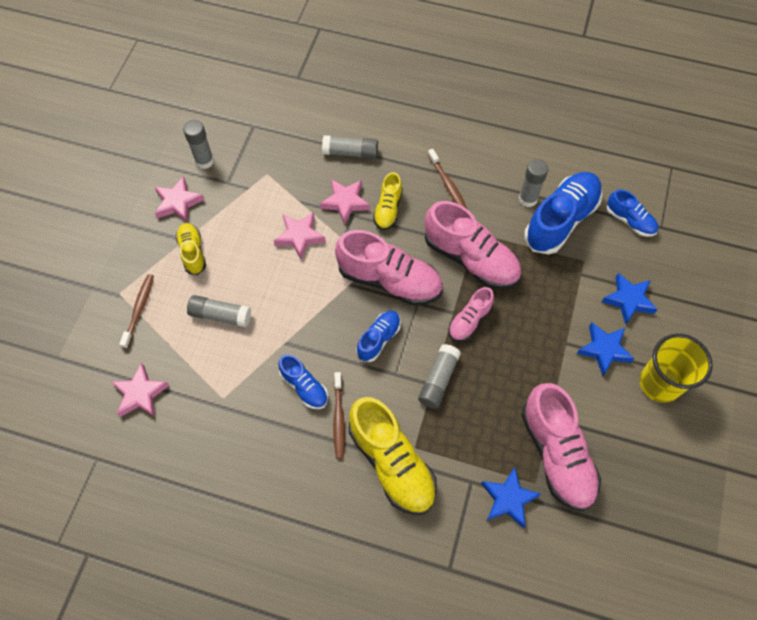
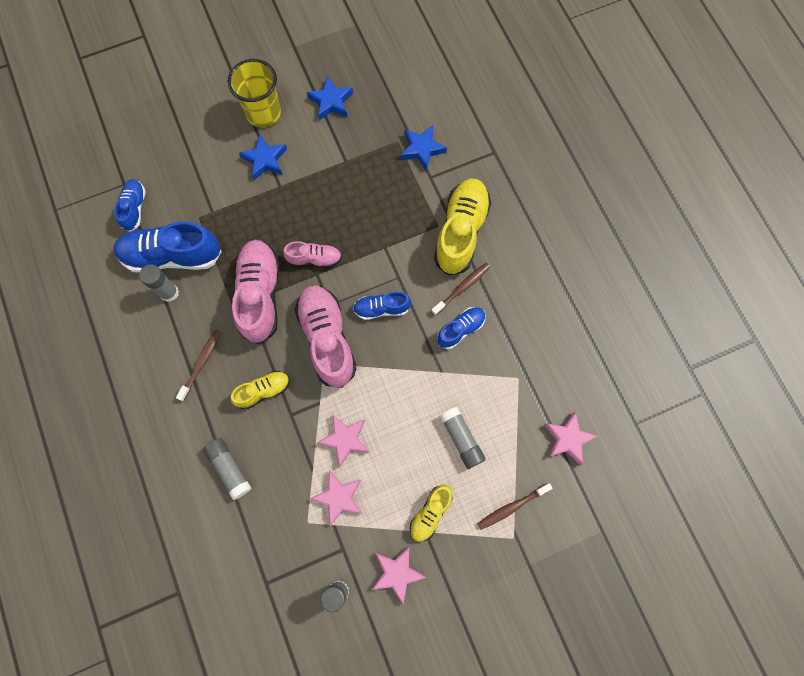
camera: 130 degrees left, 10 degrees up
blue shoe [278,354,328,409] -> blue shoe turned 45 degrees clockwise [437,307,486,349]
pink star [320,179,370,225] -> pink star moved to [310,470,362,526]
grey glue stick [418,344,461,408] -> none
pink shoe [521,383,601,511] -> none
blue star [602,273,658,325] -> blue star moved to [307,76,353,120]

